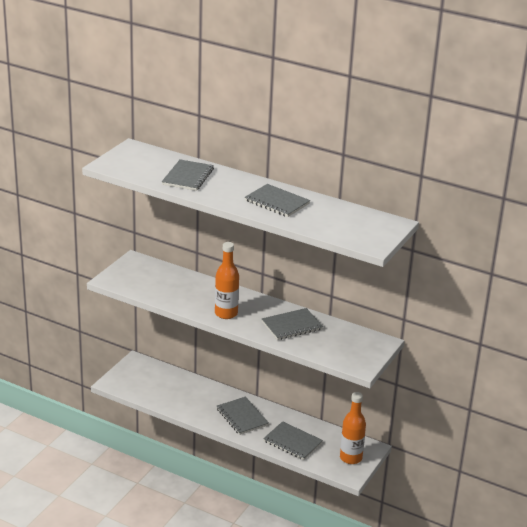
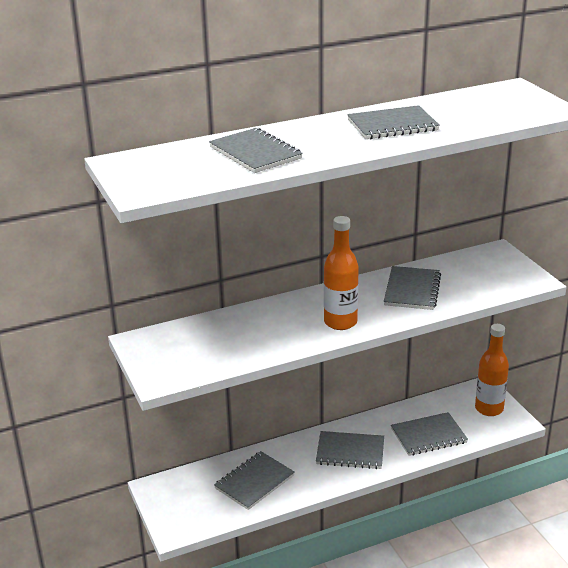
camera: 50 degrees left, 0 degrees up
none -> grey notebook [214,451,295,510]

